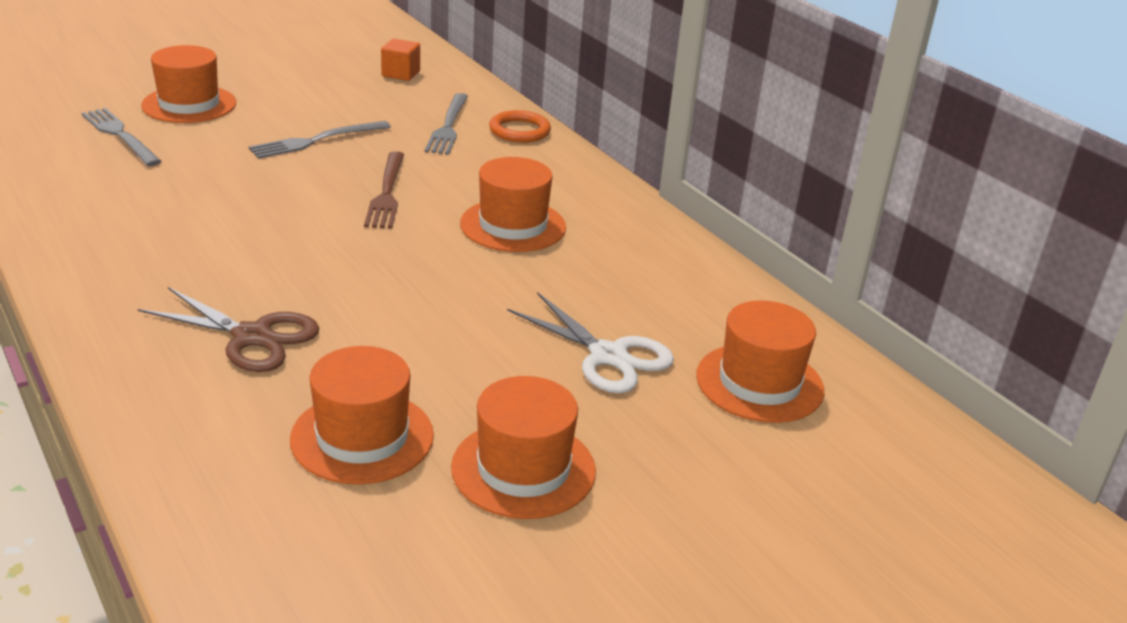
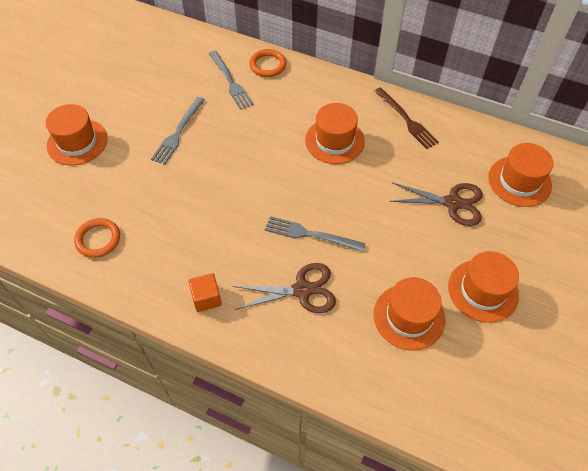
camera: 30 degrees left, 25 degrees up
grey fork [82,108,162,166] -> grey fork moved to [265,216,366,252]
brown fork [364,151,404,229] -> brown fork moved to [374,87,439,149]
orange cube [381,39,420,81] -> orange cube moved to [188,273,222,312]
white scissors [507,292,674,393] -> brown scissors [389,182,483,226]
none -> orange ring [74,218,120,258]

